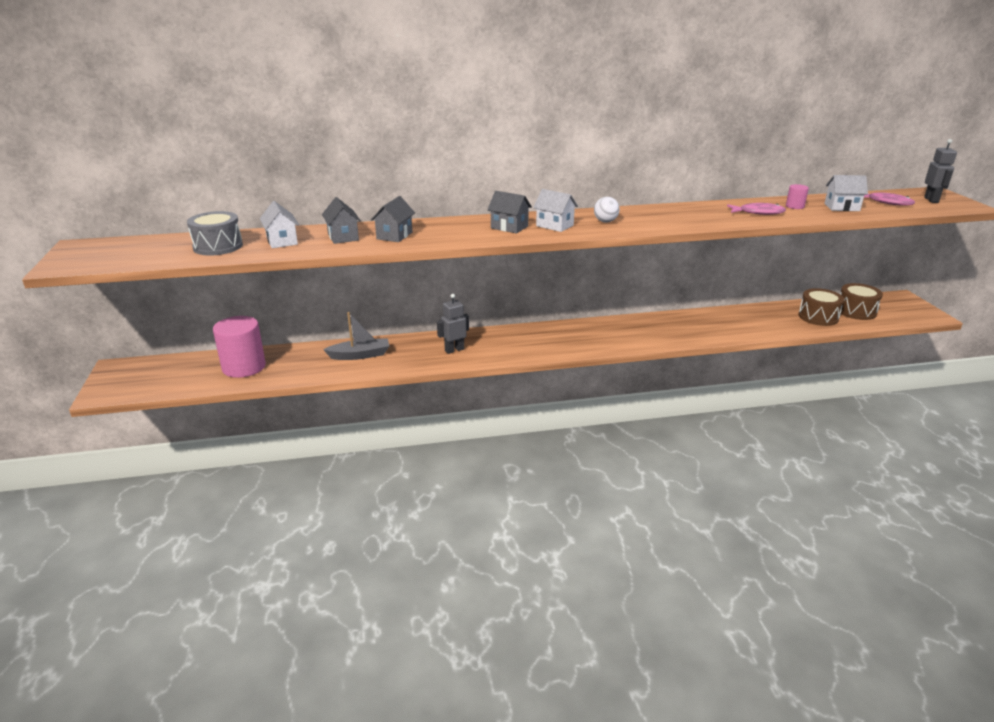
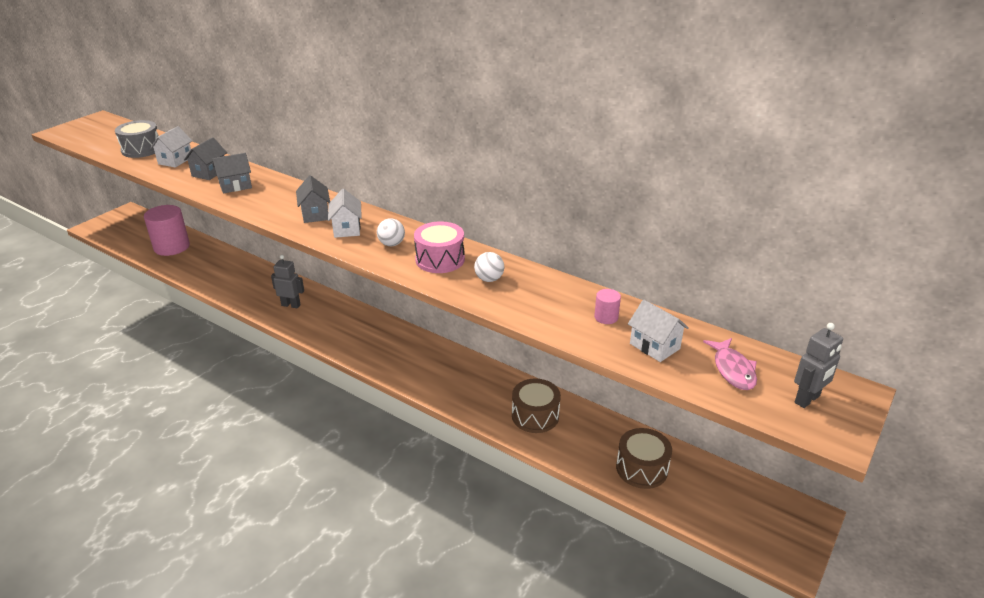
camera: 45 degrees right, 5 degrees up
grey boat [323,312,389,360] -> none
pink fish [727,203,786,215] -> none
brown drum [839,283,883,320] -> brown drum moved to [512,379,561,433]
none -> pink drum [414,221,465,273]
none -> white ball [474,252,504,282]

